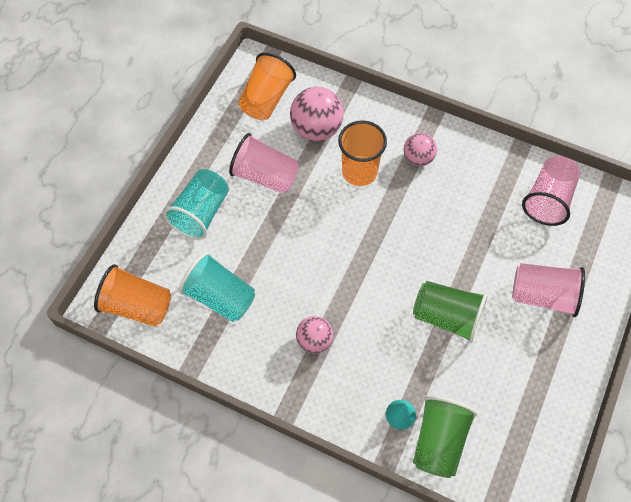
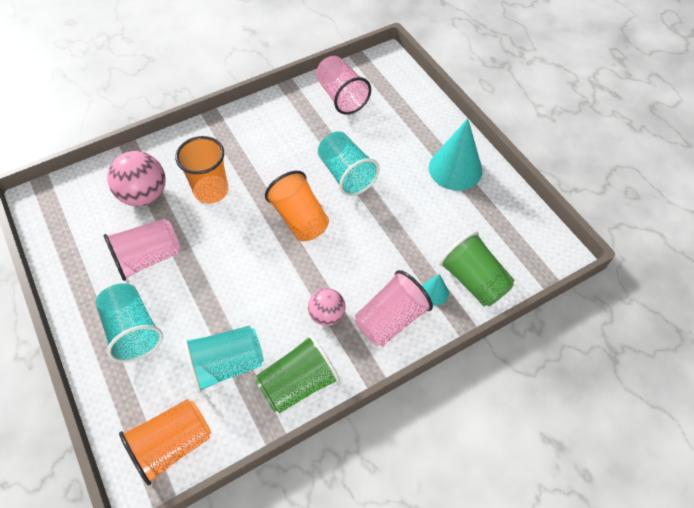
camera: 55 degrees left, 5 degrees down
orange cup [238,52,296,120] -> orange cup moved to [265,171,329,241]
pink ball [404,133,437,166] -> none
green cup [413,281,488,343] -> green cup moved to [256,334,340,414]
pink cup [512,263,585,317] -> pink cup moved to [355,270,433,347]
none -> turquoise cup [318,131,379,196]
none -> turquoise cone [429,118,482,191]

